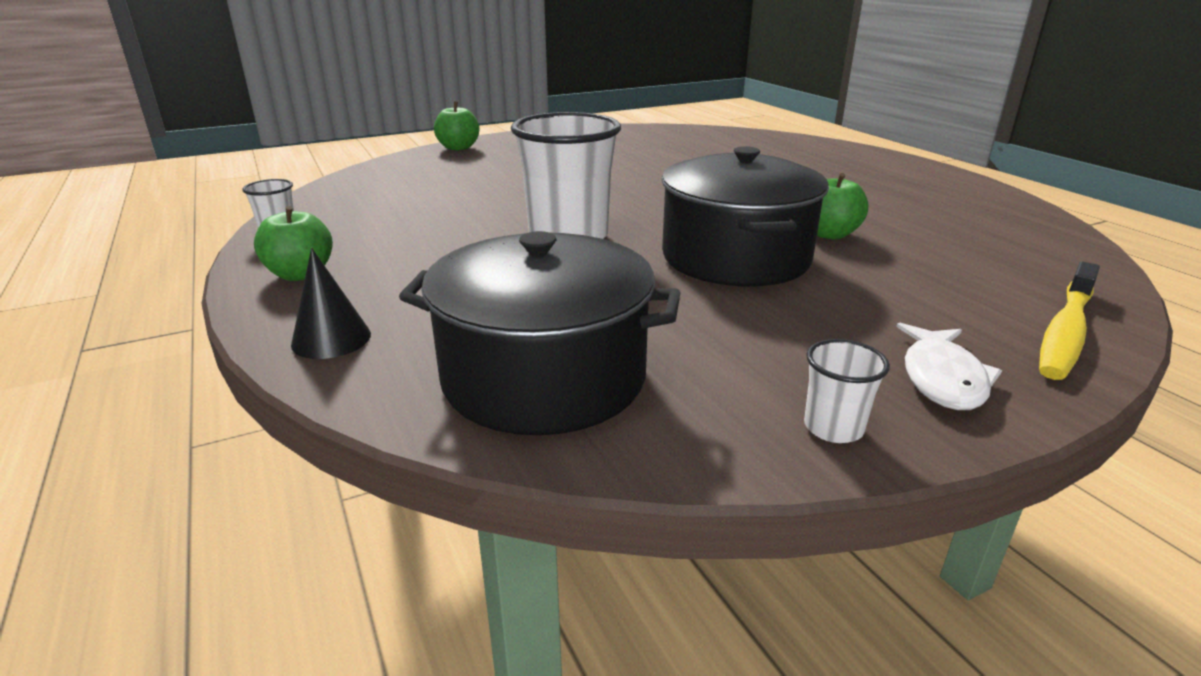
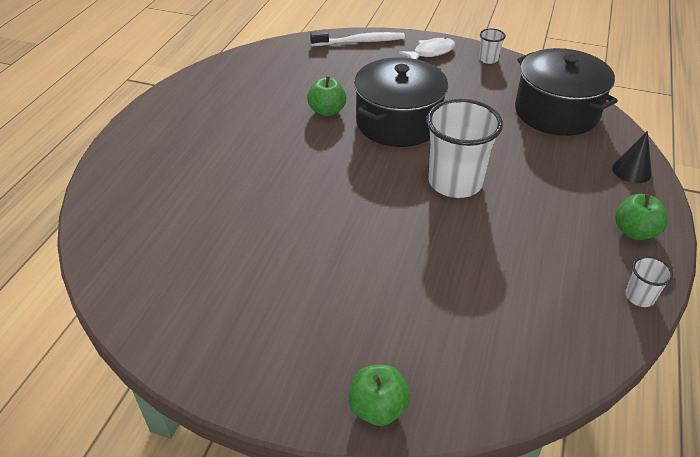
camera: 135 degrees left, 15 degrees up
yellow toothbrush [1039,262,1100,380] -> white toothbrush [310,31,405,46]

